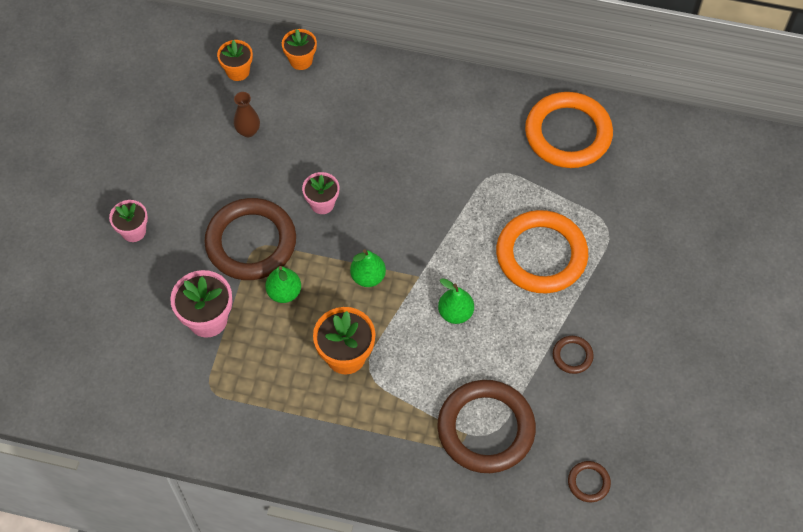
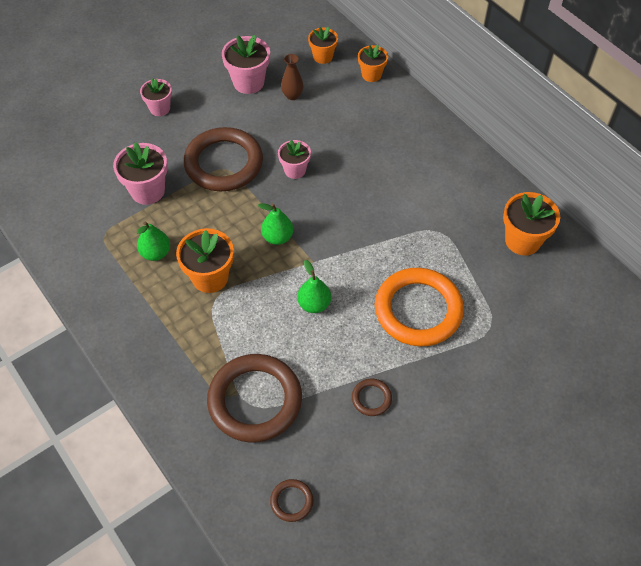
camera: 40 degrees right, 5 degrees down
green pear [265,266,301,303] -> green pear moved to [137,221,170,261]
orange ring [525,92,613,168] -> orange flower pot [503,192,560,255]
none -> pink flower pot [222,35,270,94]

